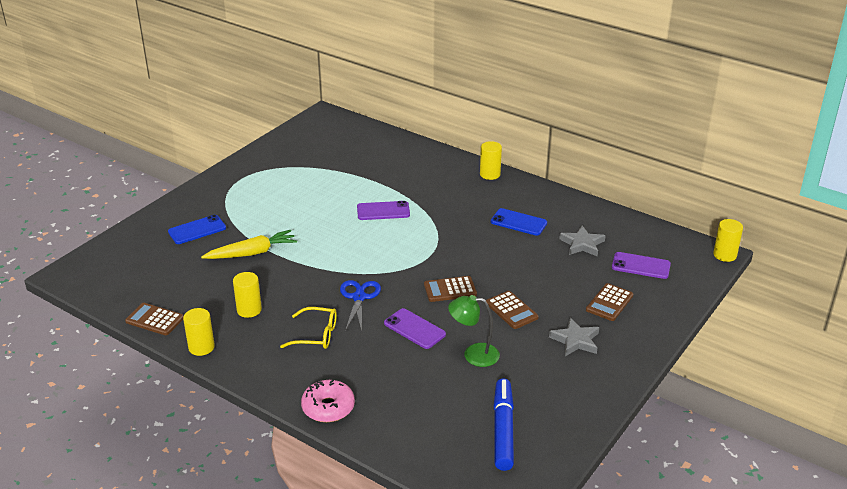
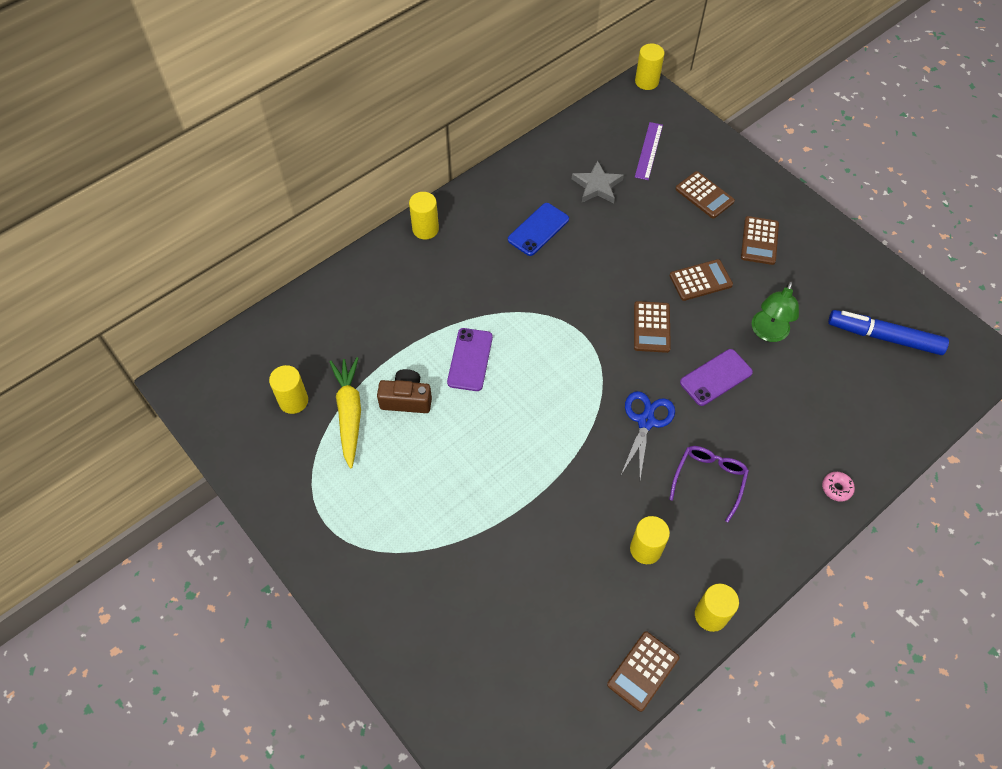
camera: 75 degrees left, 25 degrees up
blue phone [168,215,226,244] -> none
yellow carrot [201,230,297,259] -> yellow carrot moved to [329,357,361,469]
yellow glasses [280,307,337,349] -> purple glasses [669,446,749,522]
pink donut [301,380,355,422] -> pink donut [822,472,855,502], size x0.52
blue scissors [340,280,381,331] -> blue scissors turned 90 degrees clockwise [621,391,675,479]
grey star [549,318,599,356] -> brown calculator [741,216,779,265]
purple phone [612,252,671,279] -> purple ruler [635,122,663,180]
none -> yellow cylinder [269,365,308,414]
none -> brown camera [377,369,432,413]

